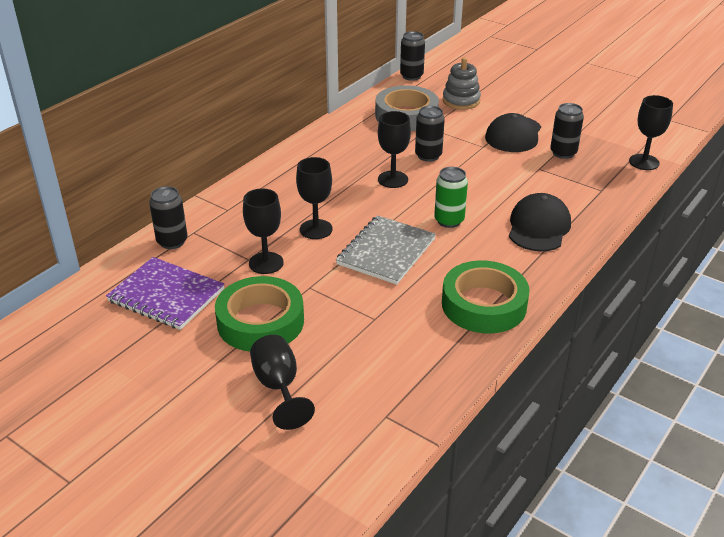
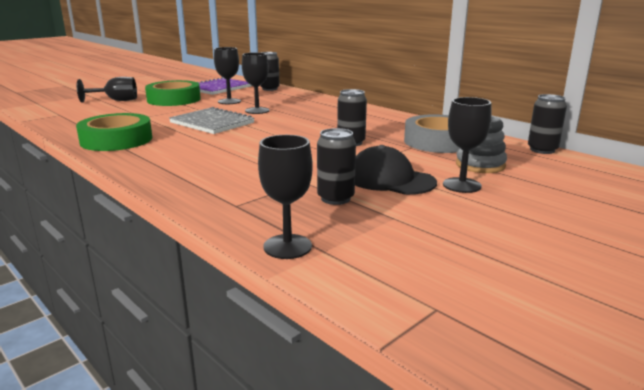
camera: 100 degrees right, 15 degrees down
black goblet [378,111,411,188] -> black goblet moved to [443,97,492,193]
green can [434,167,468,228] -> none
black cap [509,193,571,251] -> none

